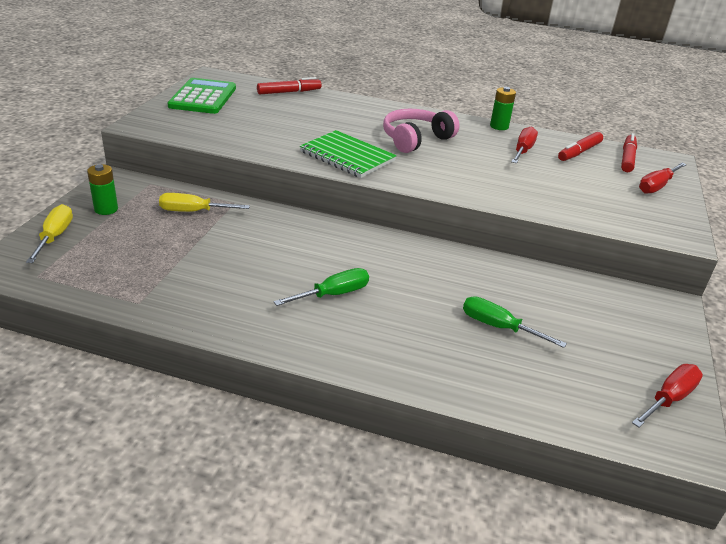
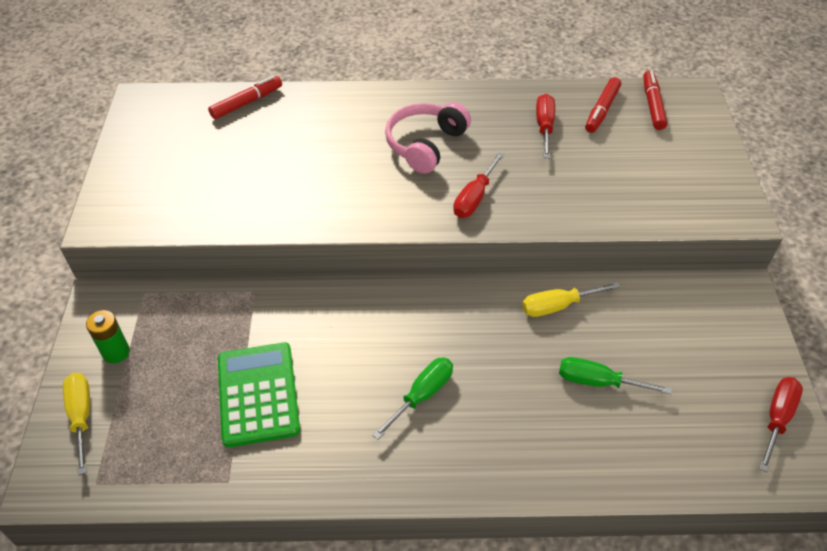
camera: 15 degrees left, 15 degrees up
yellow screwdriver [159,193,250,212] -> yellow screwdriver moved to [522,282,620,317]
green calculator [168,78,236,114] -> green calculator moved to [218,342,300,448]
green notebook [300,130,397,178] -> none
green battery [490,87,516,130] -> none
red screwdriver [639,163,687,194] -> red screwdriver moved to [453,152,504,218]

